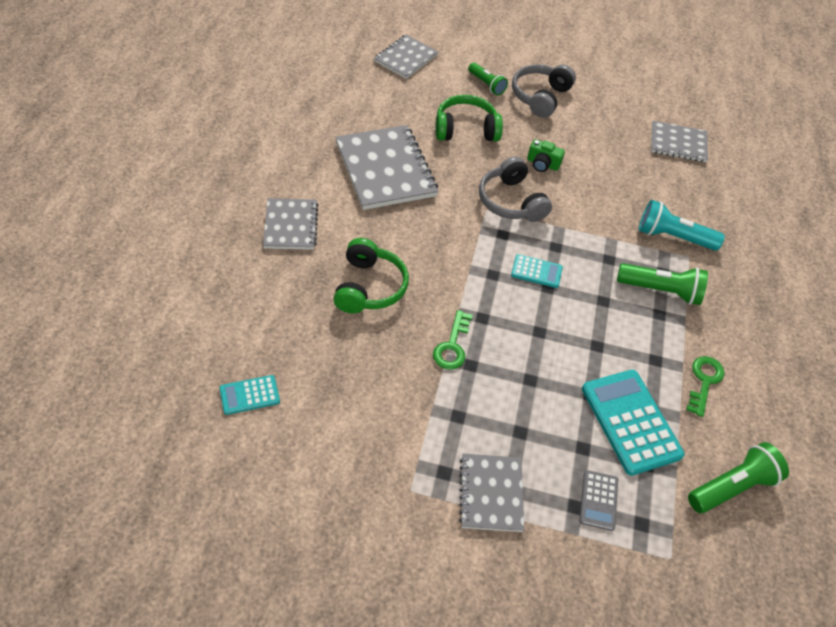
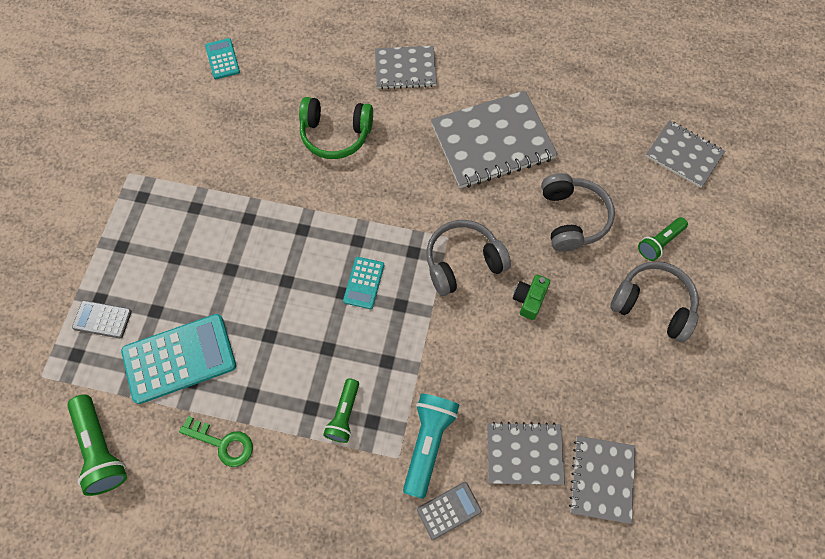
camera: 95 degrees right, 15 degrees up
green key [433,310,473,370] -> none
green headphones [435,95,503,141] -> grey headphones [541,173,615,252]
grey notebook [459,454,524,532] -> grey notebook moved to [487,422,565,485]
green flashlight [617,263,708,305] -> green flashlight [323,378,359,443], size x0.64
none -> grey calculator [417,482,482,540]

